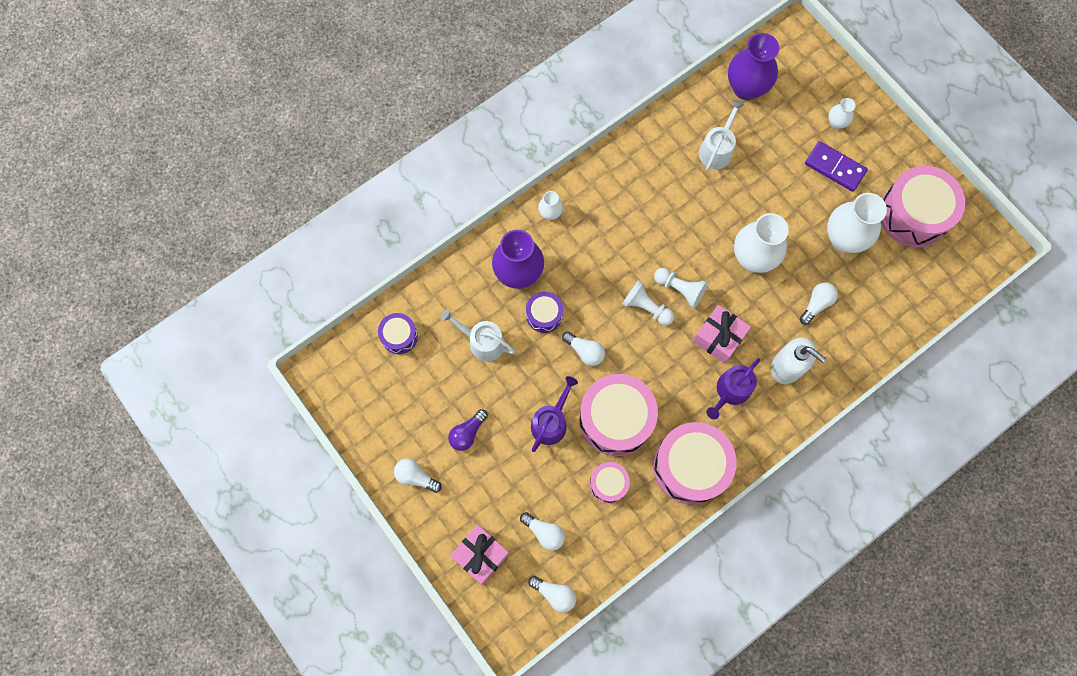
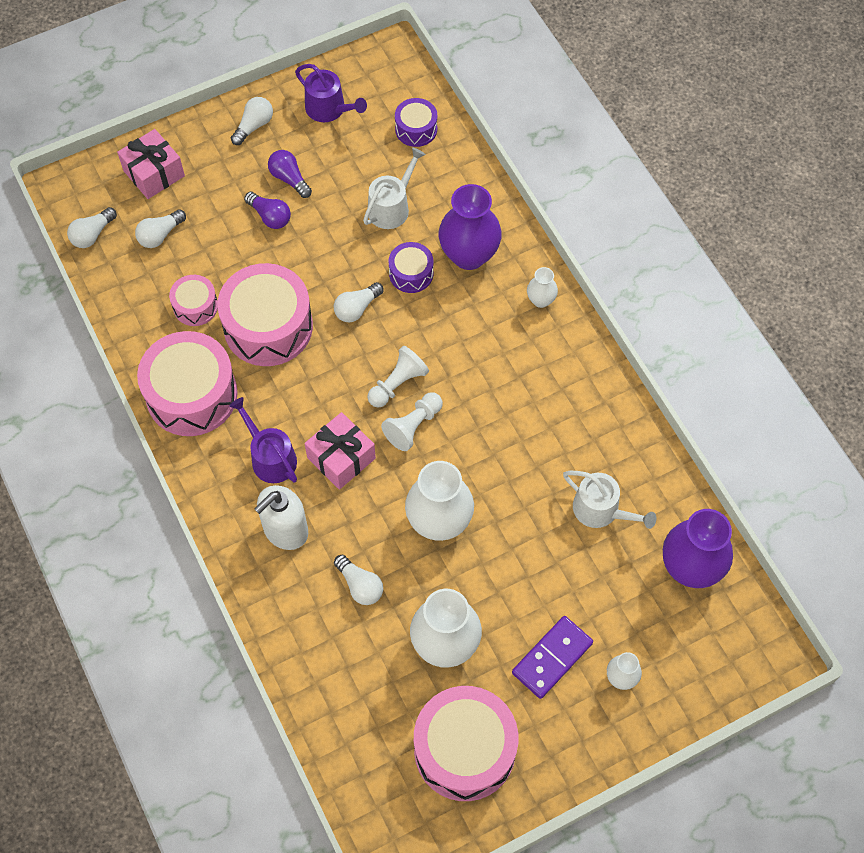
camera: 100 degrees right, 10 degrees down
purple watering can [531,376,578,452] -> purple watering can moved to [295,64,367,122]
none -> purple light bulb [244,192,291,229]

